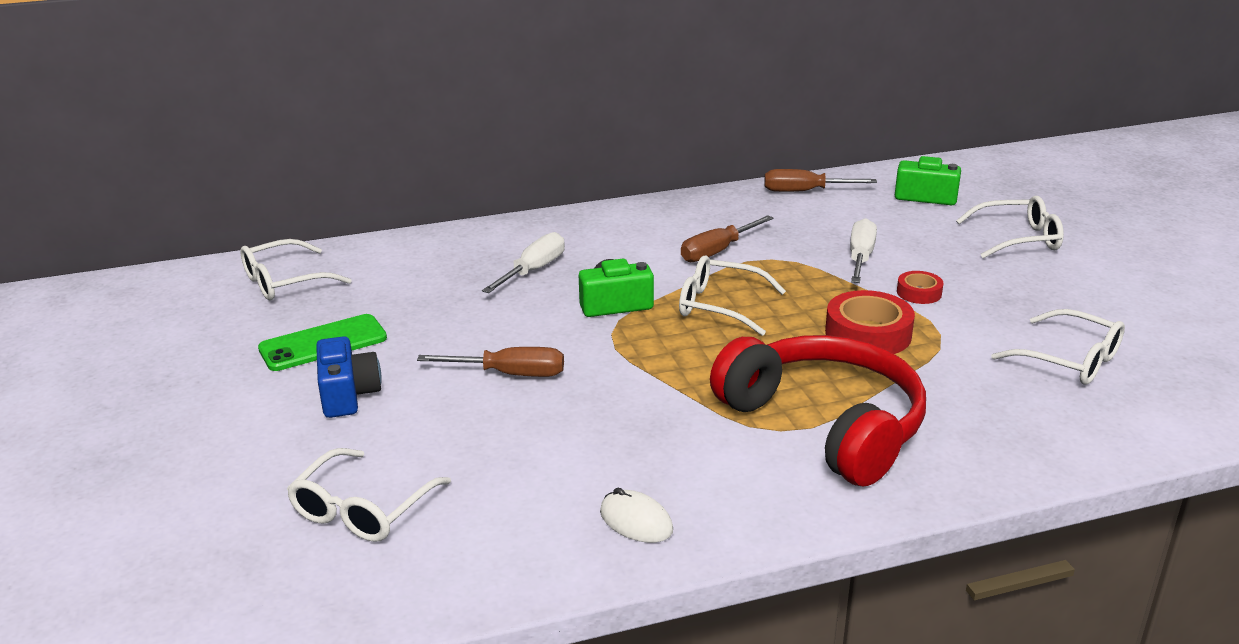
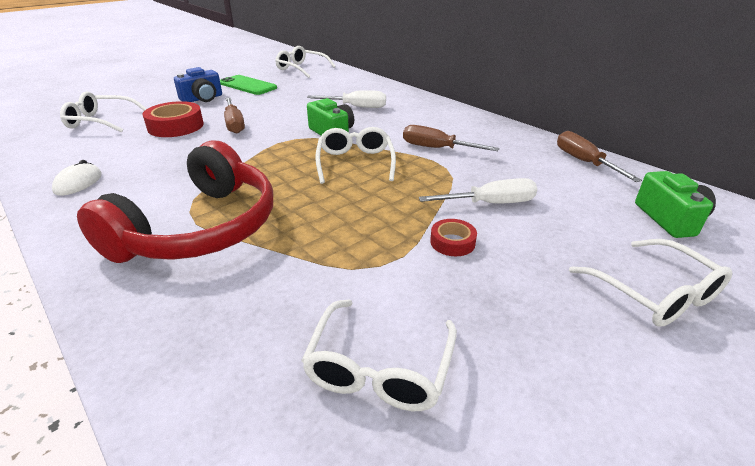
camera: 65 degrees right, 5 degrees up
red tape [825,290,915,354] -> red tape moved to [142,101,204,137]

